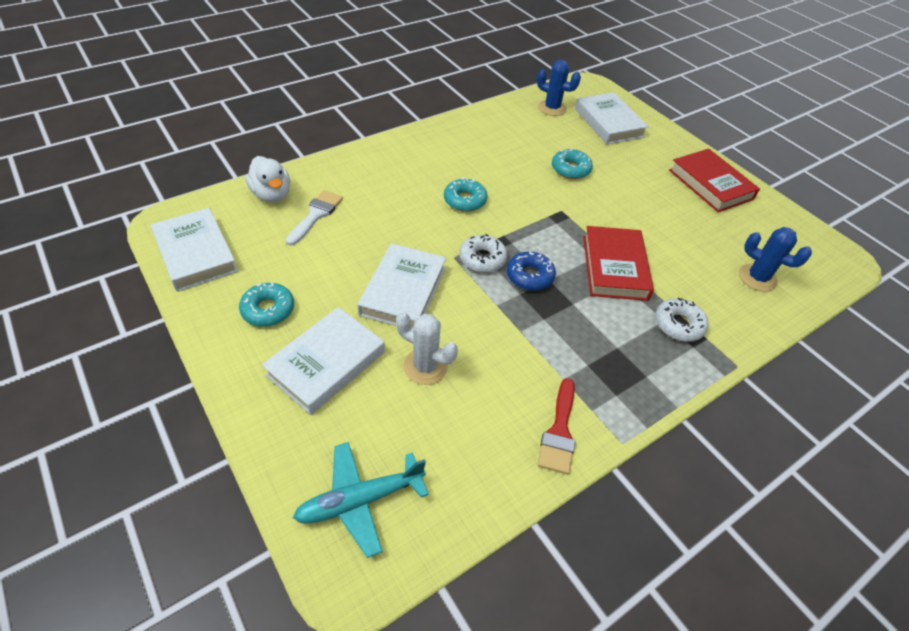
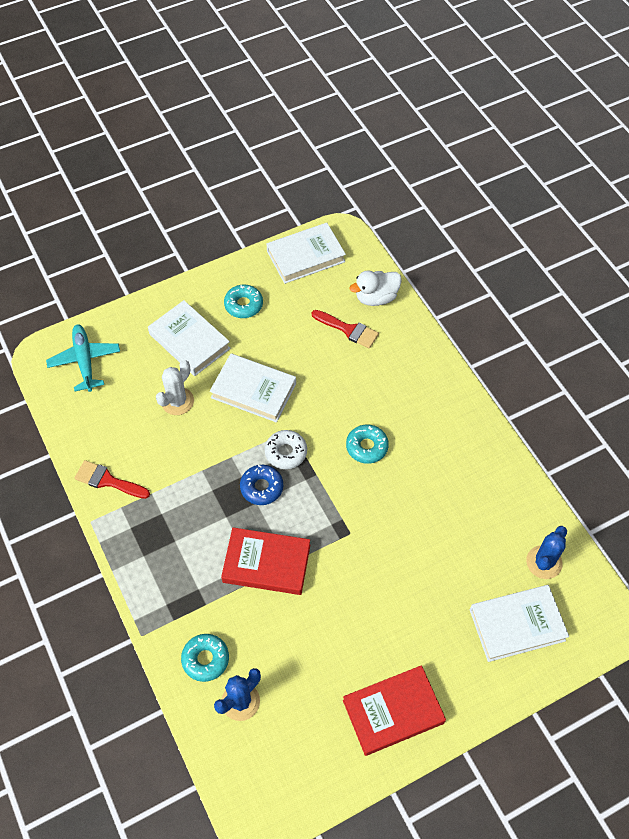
camera: 100 degrees right, 10 degrees up
white brush [286,190,343,246] -> red brush [312,310,379,348]
turquoise donut [552,148,593,179] -> turquoise donut moved to [181,634,229,682]
white donut [655,298,708,342] -> none

